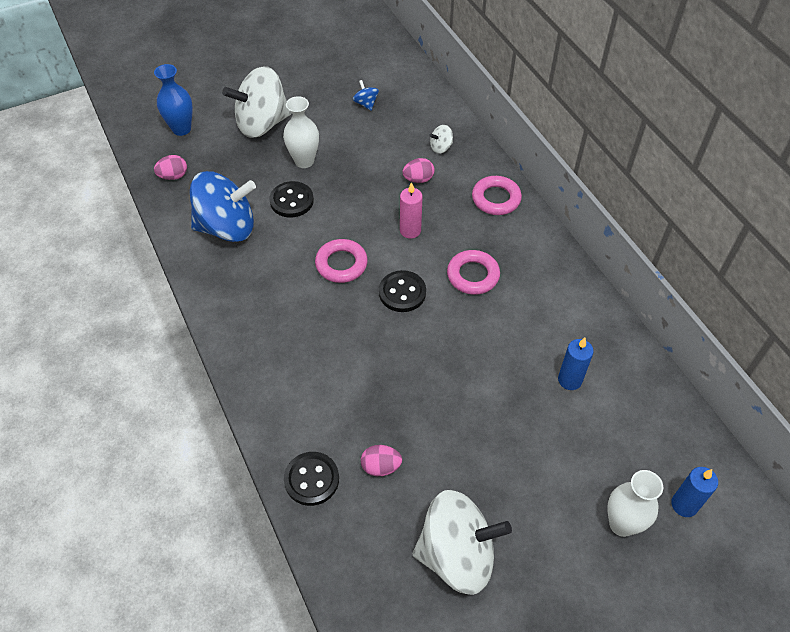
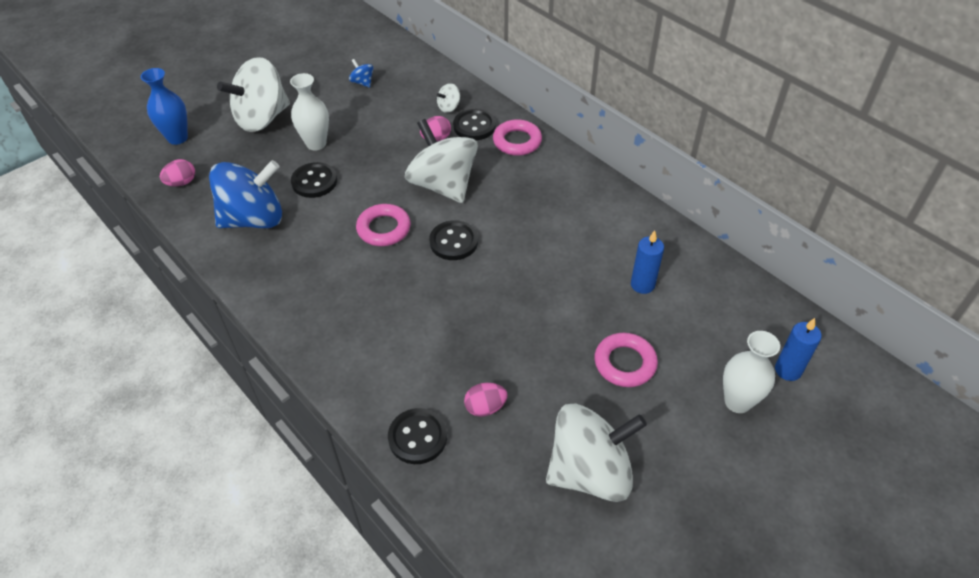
camera: 15 degrees left, 5 degrees down
pink candle [400,182,423,239] -> white spinning top [405,119,478,203]
pink ring [447,250,500,295] -> pink ring moved to [594,333,658,387]
none -> black button [453,109,496,140]

